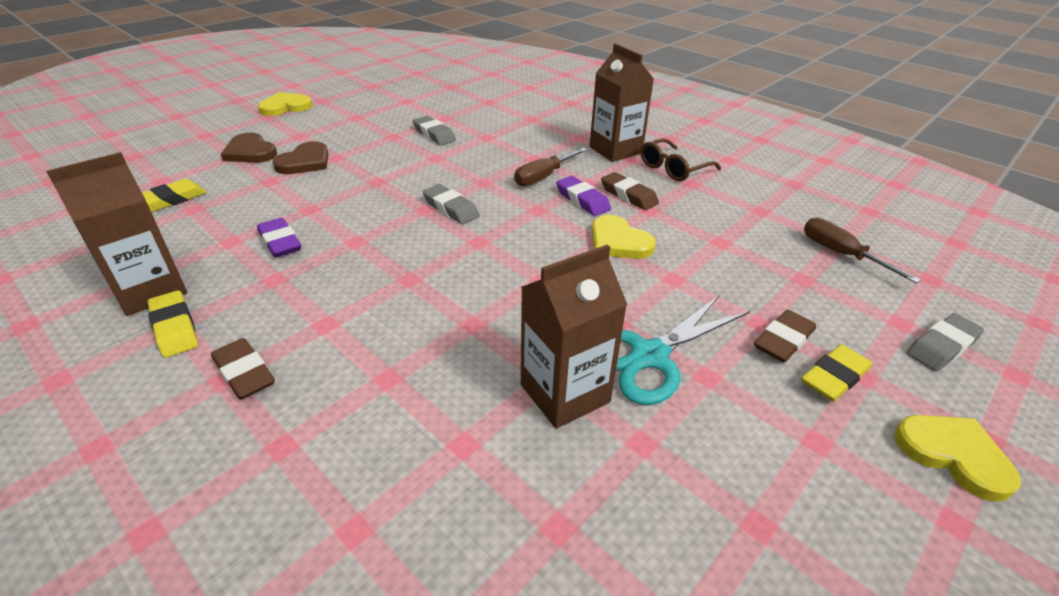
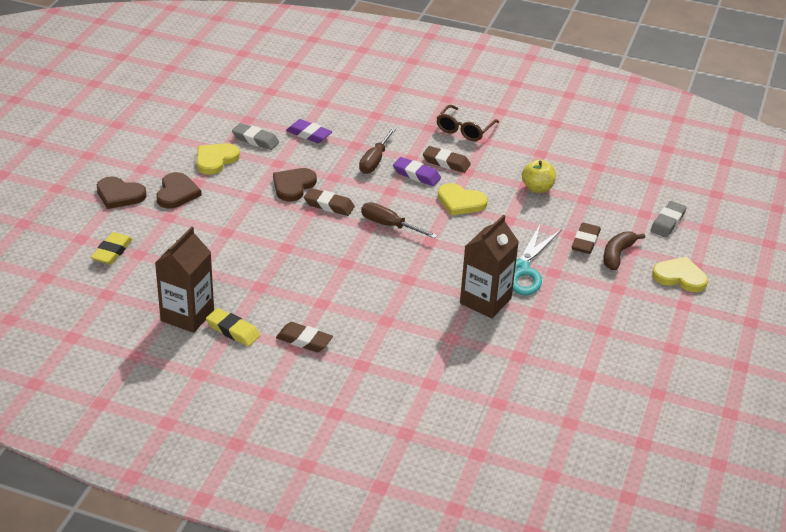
camera: 25 degrees left, 0 degrees up
purple eraser [257,218,301,258] -> purple eraser moved to [286,119,332,143]
yellow heart [258,92,312,116] -> yellow heart moved to [196,143,240,175]
grey eraser [423,184,480,224] -> brown eraser [304,188,355,216]
brown carton [590,44,654,162] -> none
yellow eraser [801,344,872,401] -> brown banana [603,231,645,270]
brown screwdriver [804,217,921,284] -> brown screwdriver moved to [361,202,437,239]
none -> brown heart [273,168,317,202]
none -> yellow apple [522,159,556,193]

